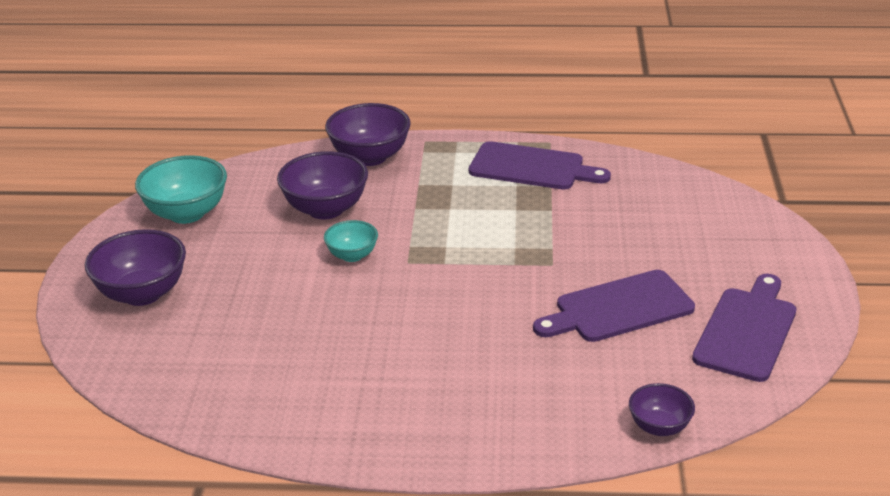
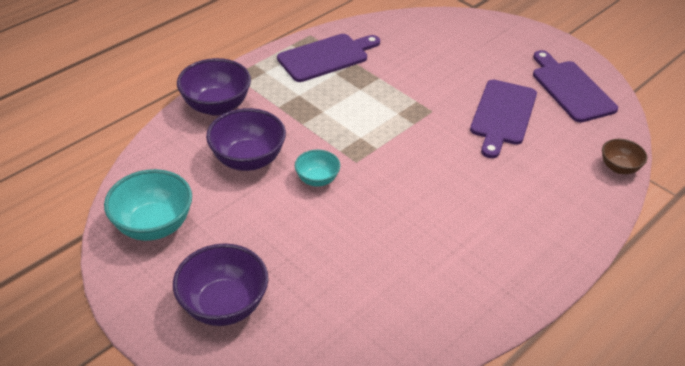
camera: 50 degrees left, 10 degrees up
purple bowl [629,383,695,436] -> brown bowl [602,139,647,174]

